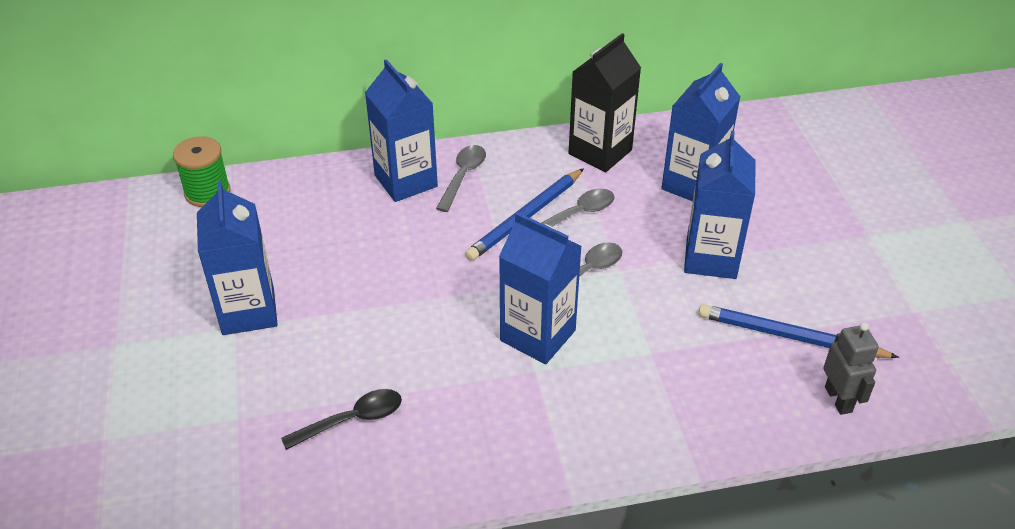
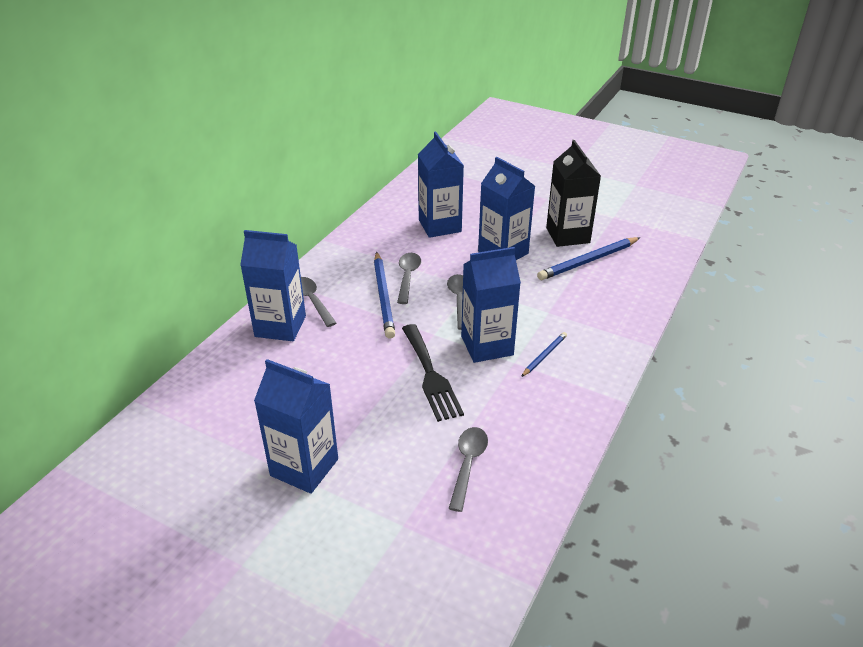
camera: 50 degrees left, 5 degrees down
green spool [173,136,231,207] -> none
black spoon [281,389,402,450] -> grey spoon [448,427,488,512]
black carton [569,33,641,172] -> black carton moved to [546,140,601,247]
grey robot [823,322,879,415] -> none
none -> black fork [402,324,464,422]
none -> blue pencil [521,332,567,377]

